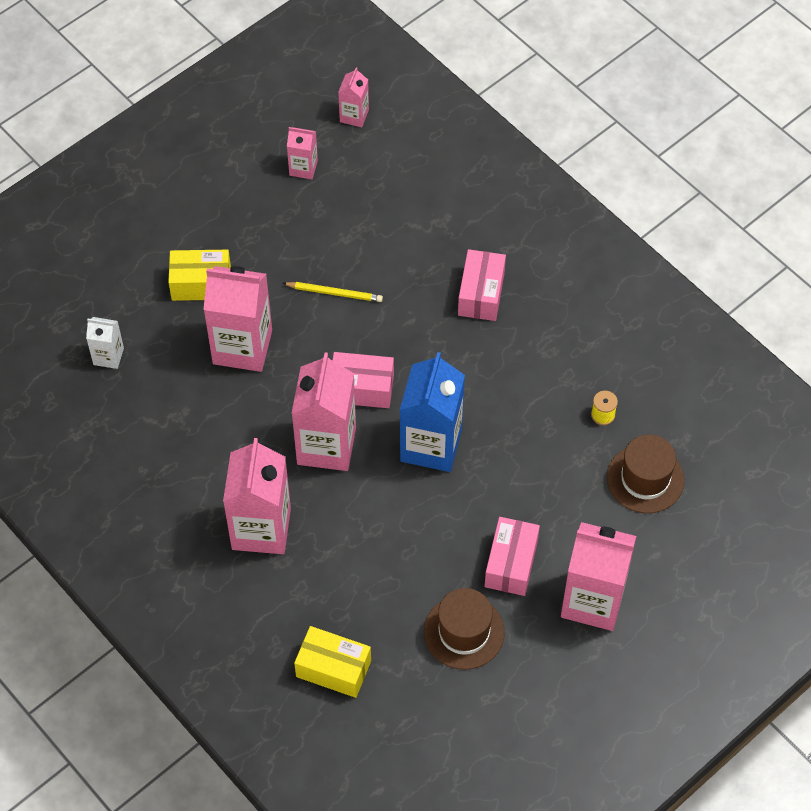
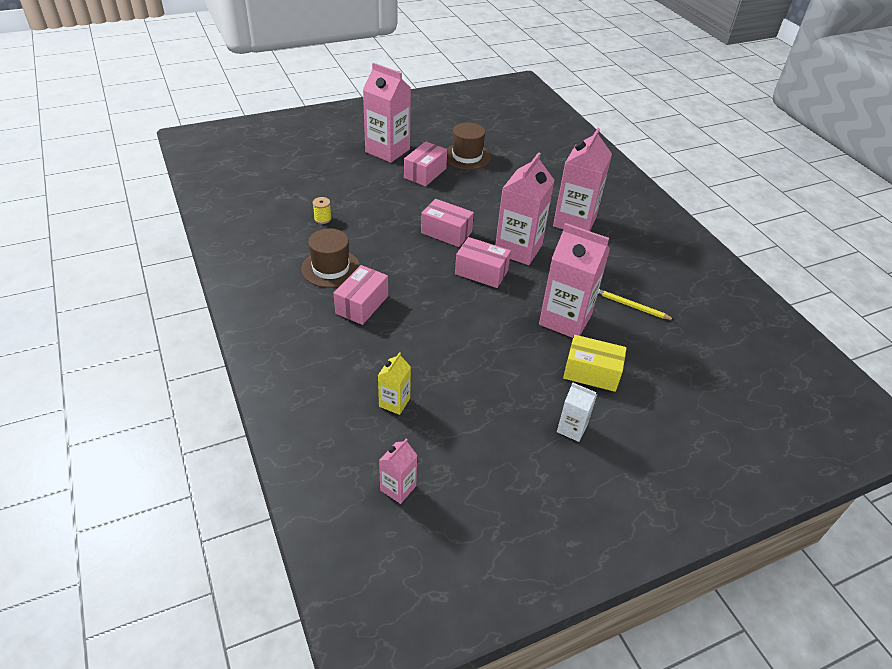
camera: 165 degrees left, 15 degrees down
white carton [86,317,124,369] -> white carton moved to [557,382,597,442]
yellow pencil [282,282,383,302] -> yellow pencil moved to [598,289,675,320]
pink carton [287,127,318,179] -> none
yellow box [294,626,371,698] -> none
blue carton [400,352,465,472] -> pink box [421,199,474,247]
brown hat [607,435,684,513] -> brown hat moved to [301,228,360,288]
none -> yellow carton [378,352,411,415]

